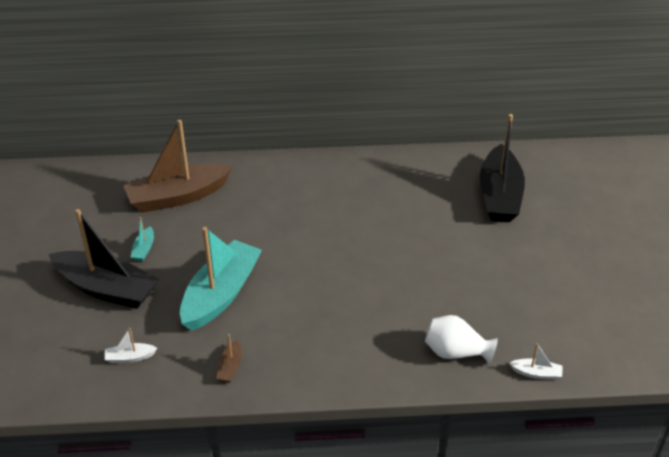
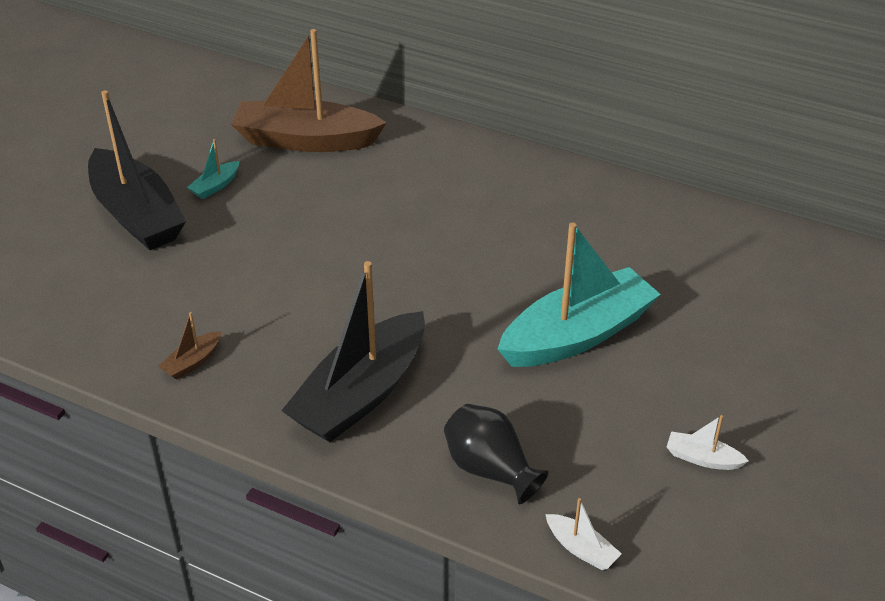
camera: 30 degrees right, 0 degrees up
white boat [105,328,157,363] -> white boat moved to [667,415,749,470]
turquoise boat [180,227,262,331] -> turquoise boat moved to [497,222,661,367]
white vase [425,315,498,364] -> black vase [444,404,549,504]
black boat [480,114,525,222] -> black boat moved to [281,261,425,442]

